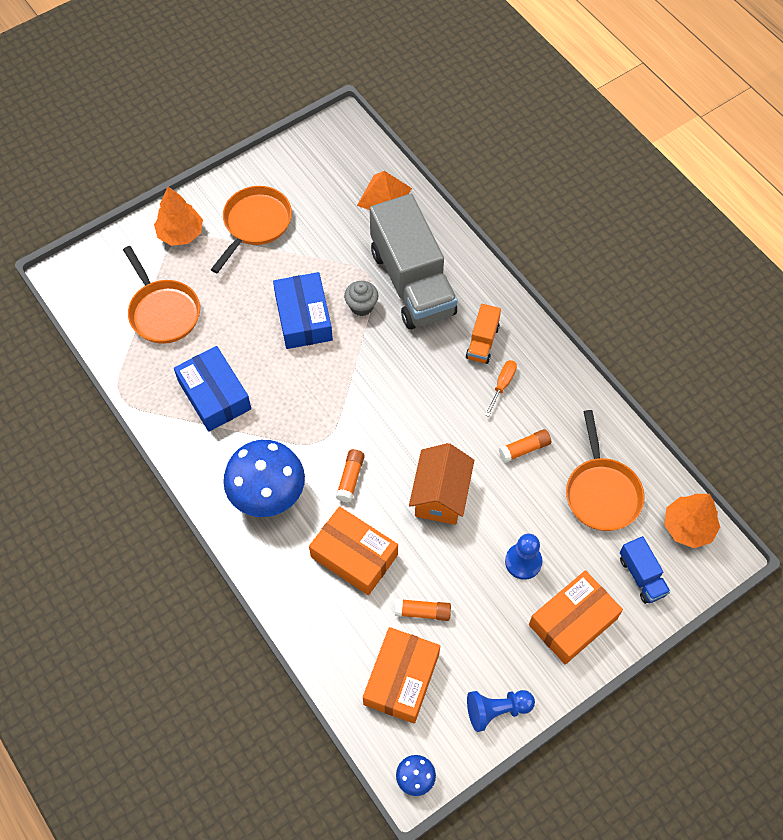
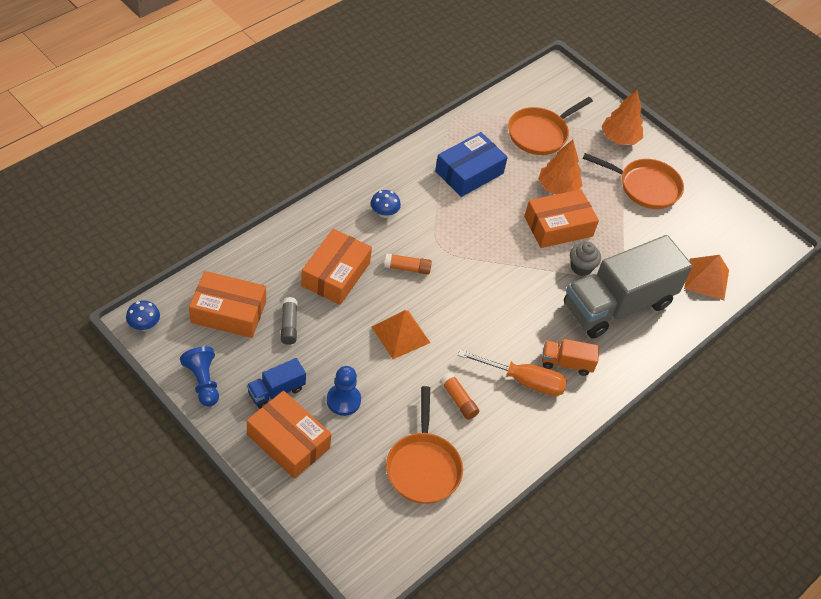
camera: 75 degrees right, 10 degrees down
blue mushroom [223,440,305,517] -> blue mushroom [371,190,401,218], size x0.44
blue box [273,272,333,349] -> orange box [524,189,599,248]
orange glue stick [395,599,451,621] -> grey glue stick [281,297,297,345]
orange house [409,443,474,525] -> orange pyramid [372,310,430,359]
orange screwdriver [485,360,517,417] -> orange screwdriver [458,350,567,396], size x1.71
orange pan [566,410,645,531] -> orange pan turned 75 degrees counterclockwise [386,386,463,504]
blue truck [620,536,671,604] -> blue truck moved to [247,358,306,409]
orange tree [664,494,720,548] -> orange tree moved to [538,140,583,195]

